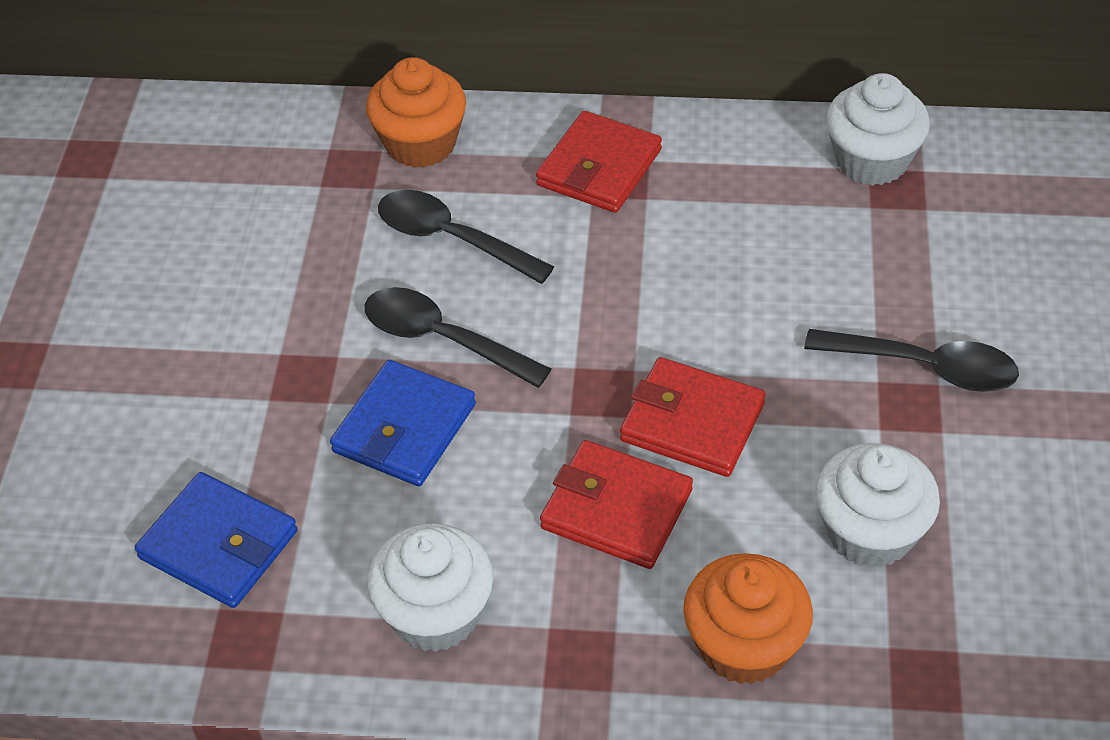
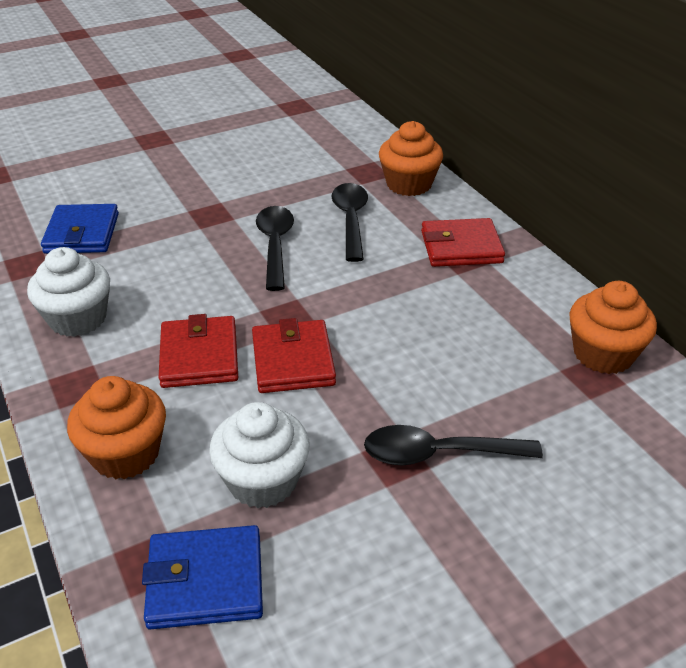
camera: 55 degrees right, 10 degrees down
blue wallet [330,360,476,486] -> blue wallet moved to [142,525,263,629]
black spoon [804,329,1019,392] -> black spoon turned 105 degrees clockwise [364,425,543,465]
white cupcake [826,73,930,186] -> orange cupcake [569,281,657,374]

